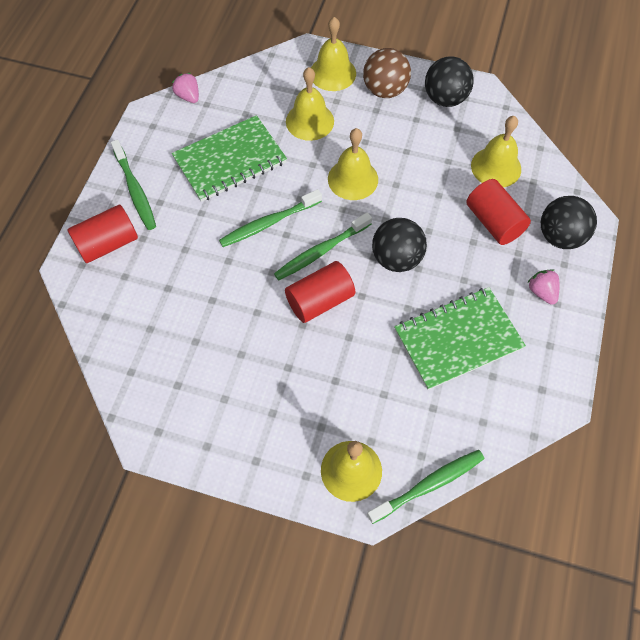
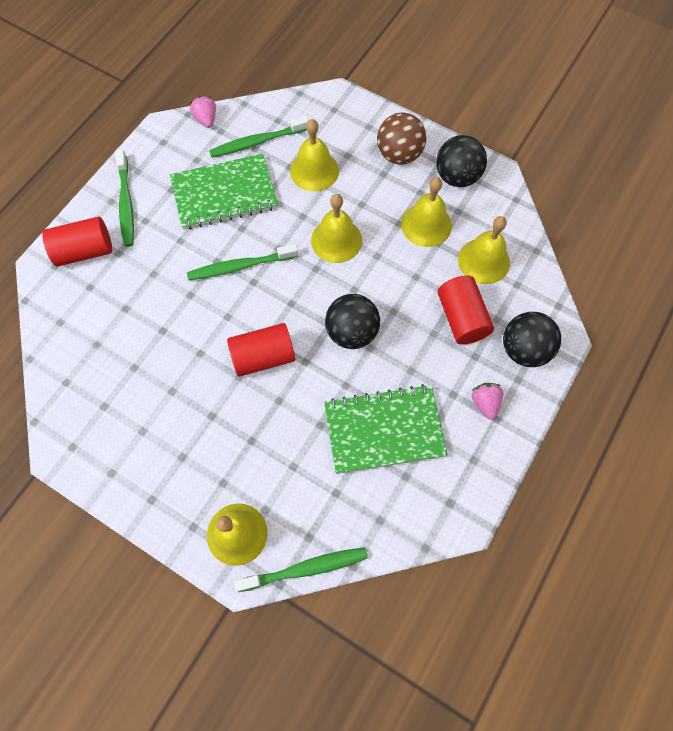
camera: 15 degrees right, 5 degrees up
green toothbrush [274,212,372,280] -> green toothbrush moved to [209,116,309,158]
yellow bell [311,17,356,91] -> yellow bell moved to [401,177,452,247]

